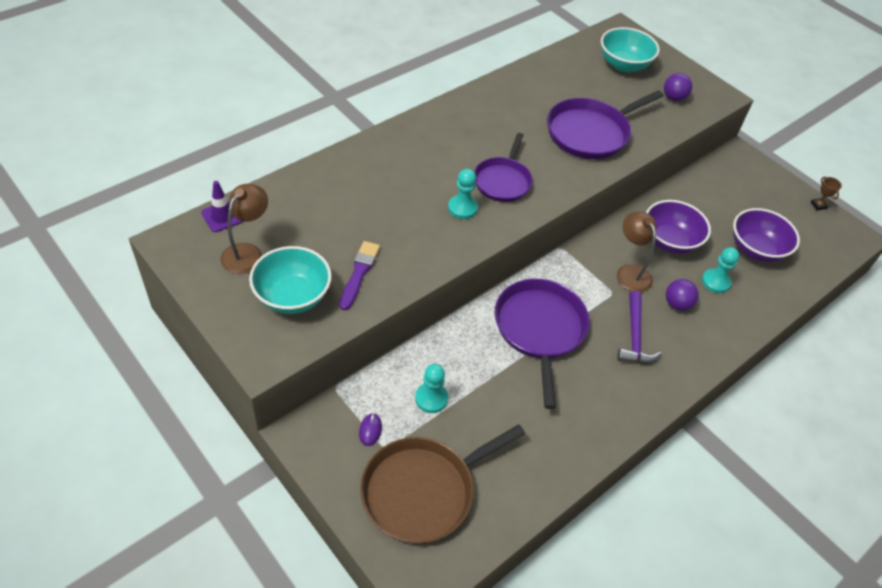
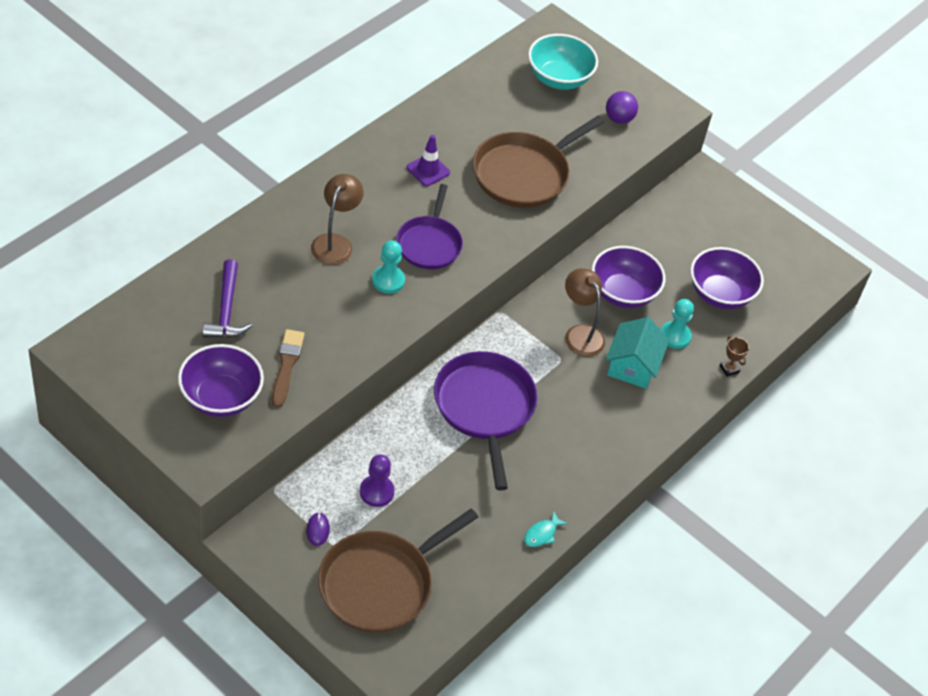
camera: 10 degrees left, 0 degrees up
purple traffic cone [201,181,243,232] -> purple traffic cone moved to [406,135,450,186]
brown lamp [221,184,268,274] -> brown lamp moved to [311,174,364,265]
turquoise bowl [249,246,332,314] -> purple bowl [178,344,264,417]
purple brush [339,241,380,310] -> brown brush [272,329,304,408]
turquoise pawn [415,364,448,413] -> purple pawn [360,454,395,507]
purple pan [547,90,663,159] -> brown pan [473,115,605,208]
purple hammer [617,291,662,363] -> purple hammer moved to [203,259,252,338]
purple ball [666,279,699,311] -> turquoise house [606,317,669,389]
brown trophy [810,177,842,211] -> brown trophy moved to [720,336,749,377]
none -> turquoise fish [524,511,568,547]

